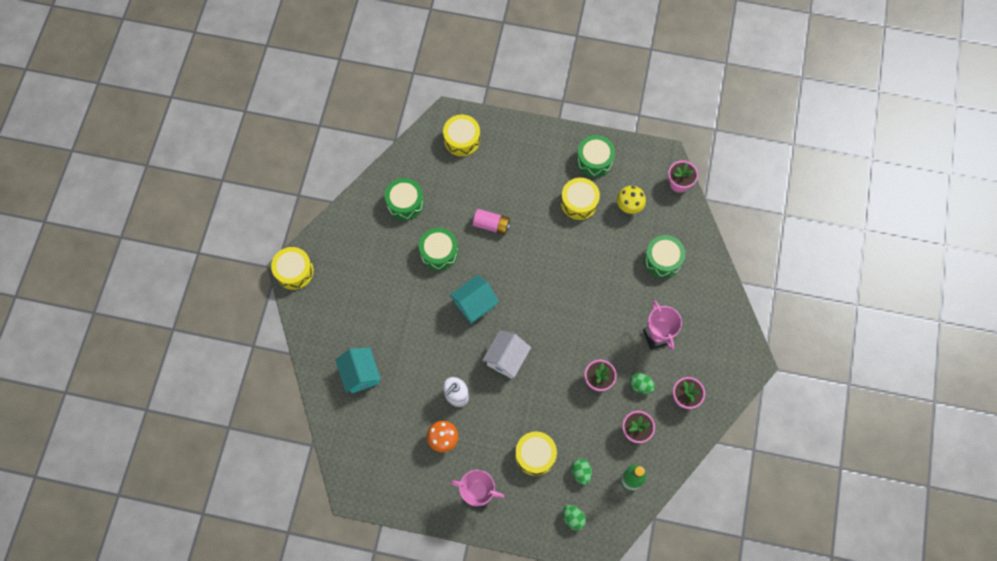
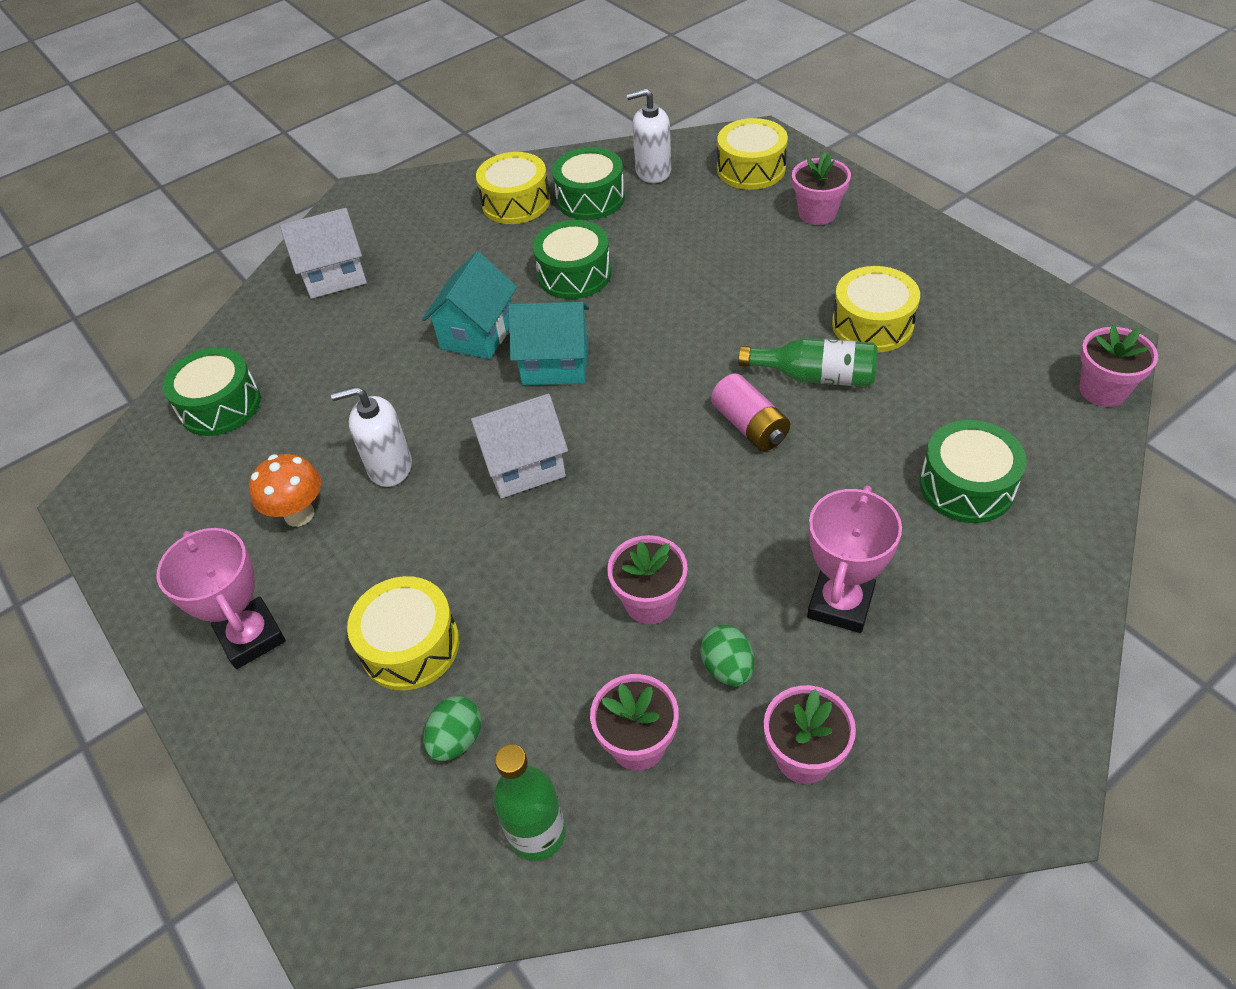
camera: 45 degrees right, 20 degrees down
yellow drum [271,247,314,290] -> yellow drum moved to [476,152,550,224]
turquoise house [335,347,381,393] -> turquoise house moved to [422,252,517,359]
pink battery [473,209,511,235] -> pink battery moved to [711,374,790,451]
green egg [563,505,586,530] -> none
green drum [576,135,615,177] -> green drum moved to [162,347,261,436]
yellow mushroom [617,186,646,214] -> none
none -> white house [280,208,367,299]
none -> white soap dispenser [626,89,671,183]
none -> green bottle [738,338,878,387]
none -> pink flower pot [792,153,851,225]

